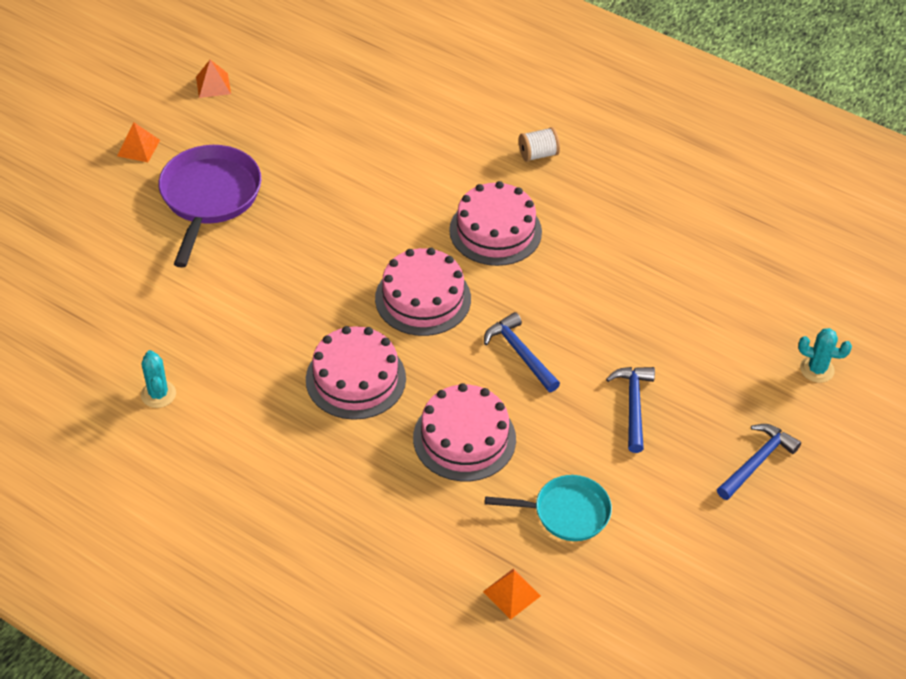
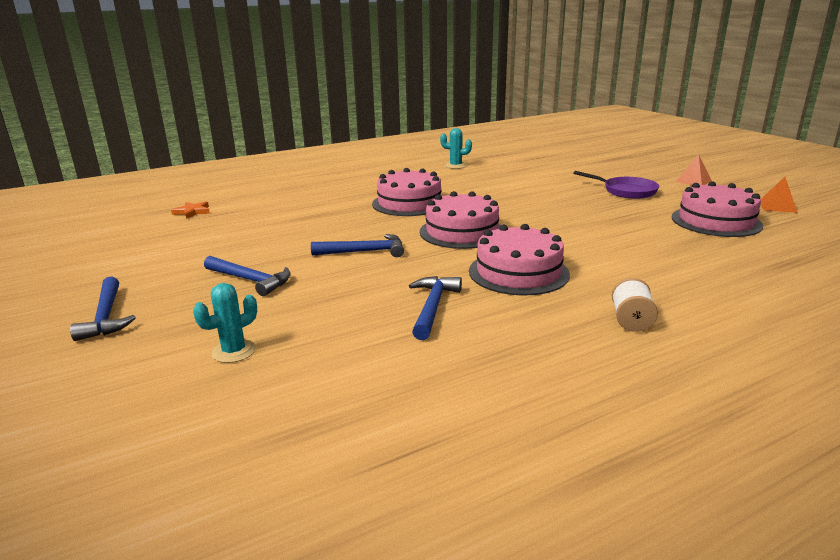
camera: 120 degrees right, 25 degrees down
purple pan [159,145,261,268] -> purple pan [574,171,659,199], size x0.63
pink cake [413,383,516,481] -> pink cake moved to [672,181,763,237]
orange pyramid [483,569,541,620] -> orange star [171,201,210,219]
turquoise pan [485,475,612,541] -> none
turquoise cactus [798,328,852,383] -> turquoise cactus moved to [193,283,257,363]
none -> blue hammer [409,276,462,340]

